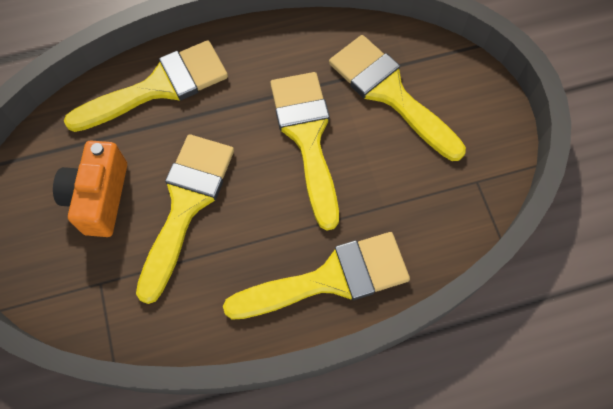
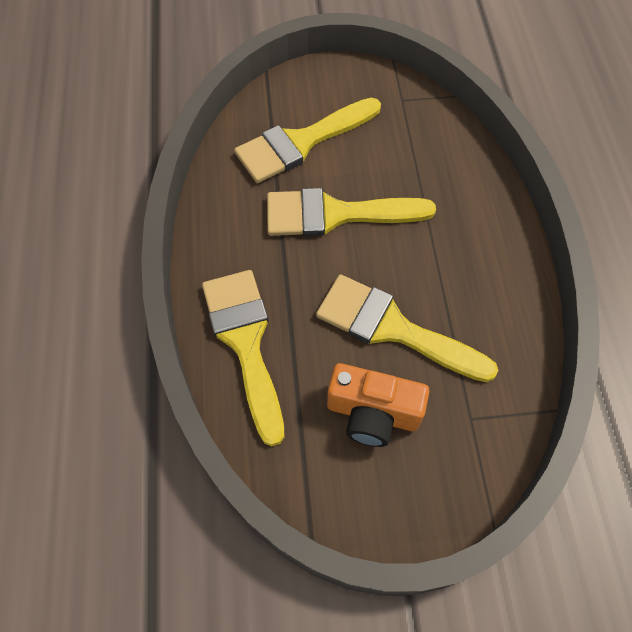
camera: 80 degrees left, 5 degrees down
yellow brush [223,232,410,320] -> none

